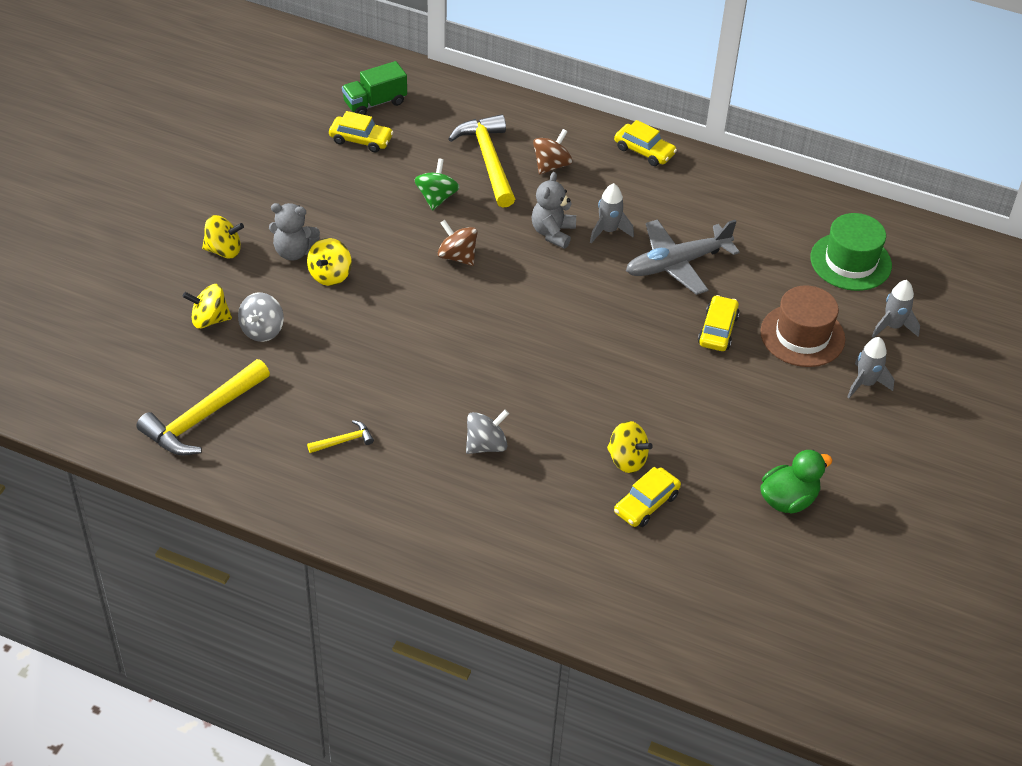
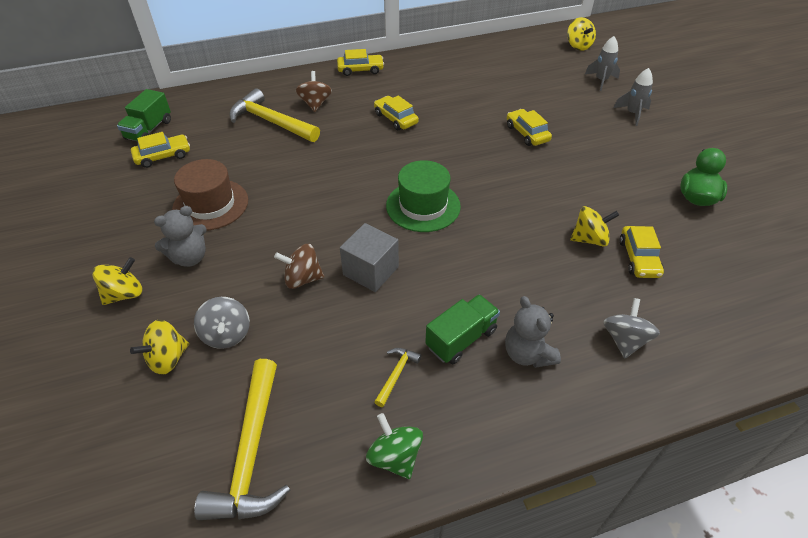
camera: 40 degrees left, 0 degrees up
yellow spinning top [307,238,352,286] -> yellow spinning top moved to [567,17,596,51]
green spinning top [414,159,460,211] -> green spinning top moved to [366,413,423,479]
brown spinning top [438,220,477,266] -> brown spinning top moved to [274,244,324,289]
grey spinning top [466,410,509,454] -> grey spinning top moved to [603,298,660,359]
grey teddy bear [531,172,576,249] -> grey teddy bear moved to [505,296,561,368]
grey rocket [590,183,634,243] -> yellow car [374,95,419,130]
grey plane [626,219,740,295] -> none
brown hat [760,285,845,367] -> brown hat moved to [172,159,248,231]
green hat [810,213,892,291] -> green hat moved to [386,160,461,232]
none -> grey cube [340,223,399,292]
none -> green truck [425,294,500,364]

